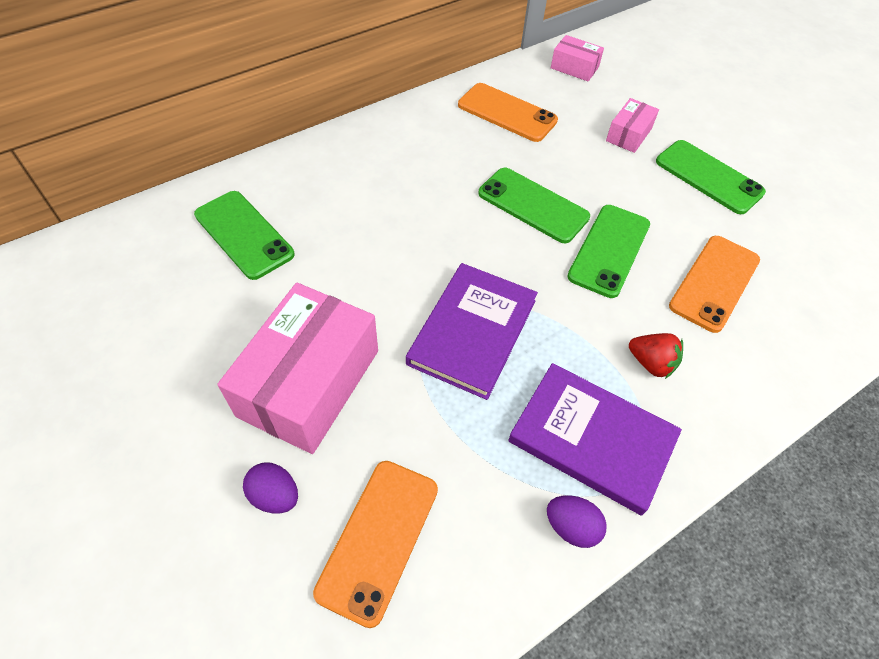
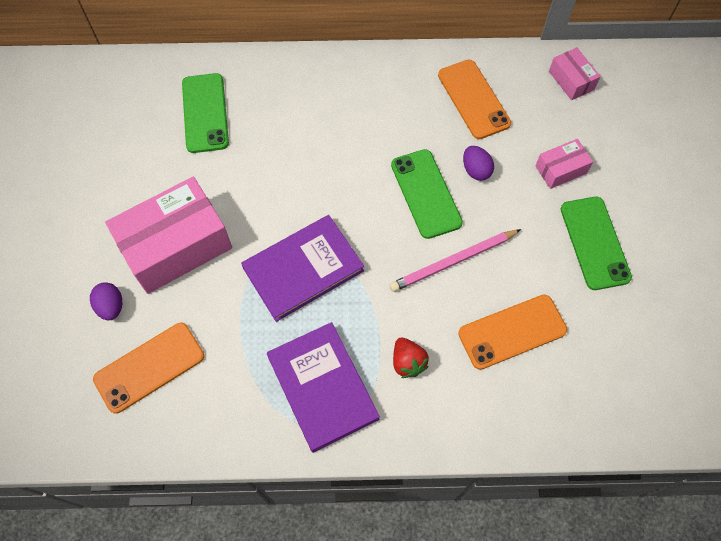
camera: 35 degrees right, 10 degrees up
purple egg [547,495,607,548] -> purple egg moved to [463,146,494,181]
green phone [567,205,650,298] -> pink pencil [389,229,521,292]

